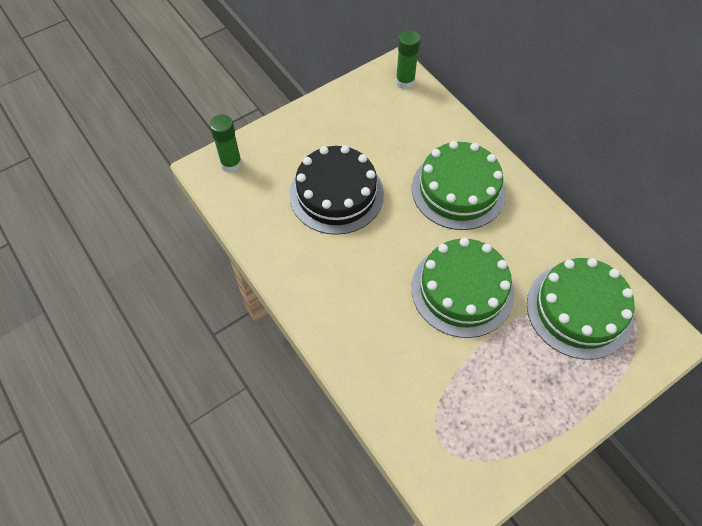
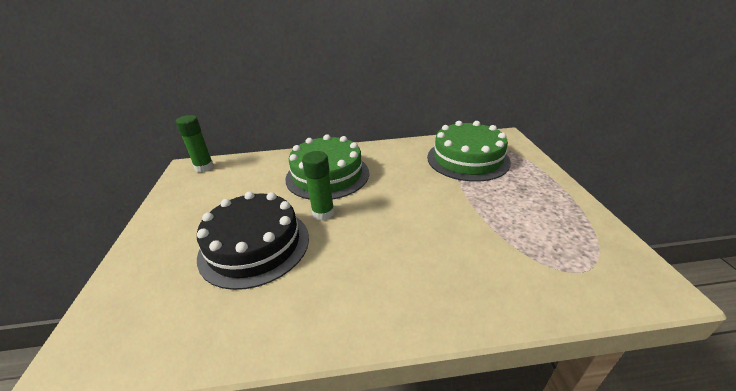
camera: 60 degrees left, 25 degrees down
green glue stick [209,114,242,172] -> green glue stick moved to [302,151,335,221]
green cake [411,238,515,338] -> none

